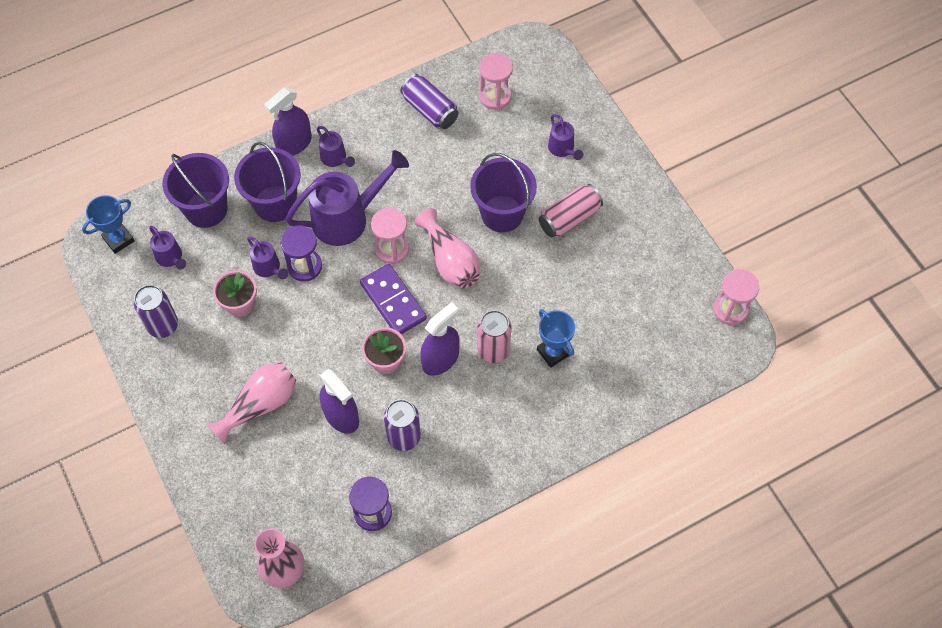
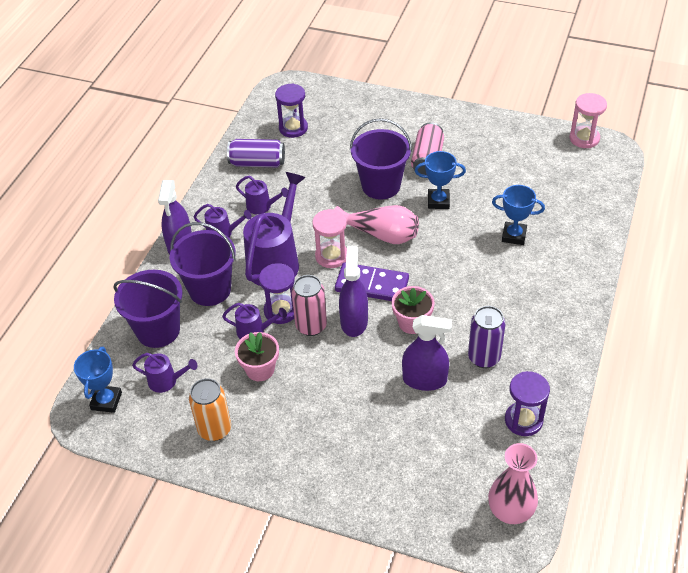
camera: 40 degrees left, 15 degrees down
purple can [134,285,178,338] -> orange can [189,378,231,441]
pink vase [207,362,296,444] -> none
purple spray bottle [420,302,460,376] -> purple spray bottle moved to [339,246,368,337]
pink can [477,310,511,363] -> pink can moved to [291,275,327,336]
pink hourglass [479,53,513,110] -> purple hourglass [275,83,308,138]
purple watering can [548,114,583,160] -> purple watering can moved to [236,176,288,215]
none -> blue trophy [415,151,466,209]

